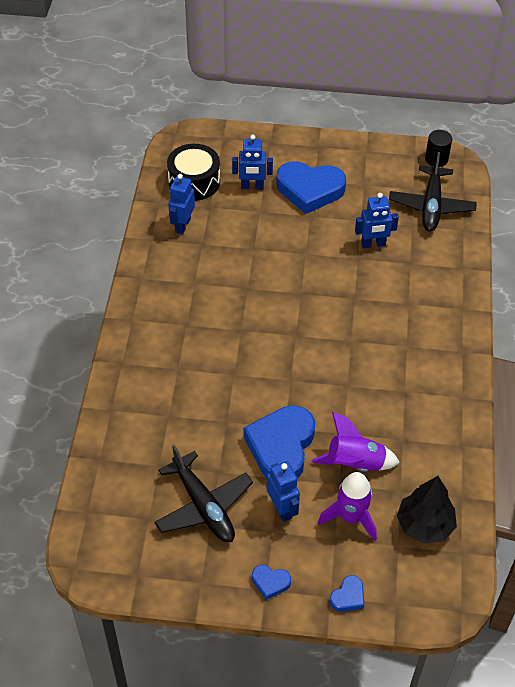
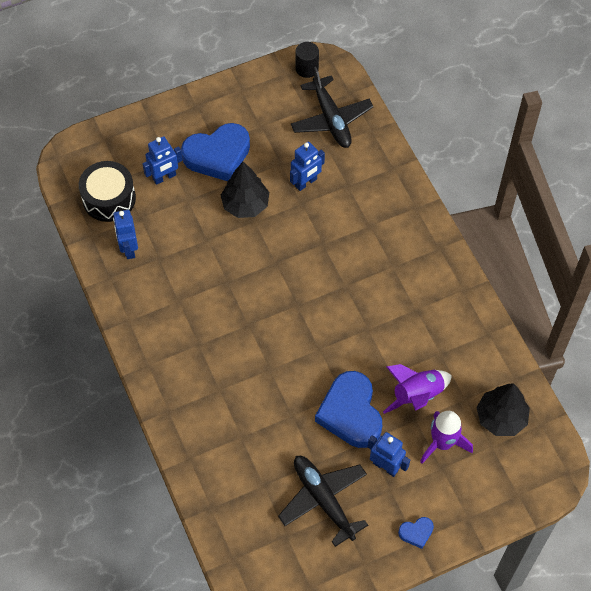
camera: 30 degrees left, 10 degrees up
black plane [154,445,253,542] -> black plane turned 150 degrees counterclockwise [278,456,368,547]
blue heart [330,575,364,612] -> none
none -> black tree [221,162,269,218]

